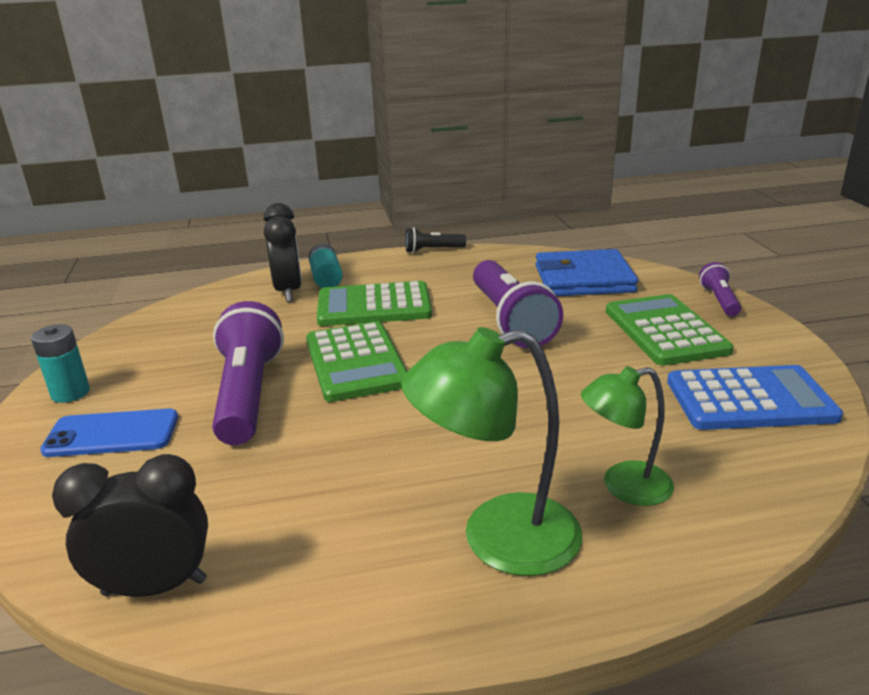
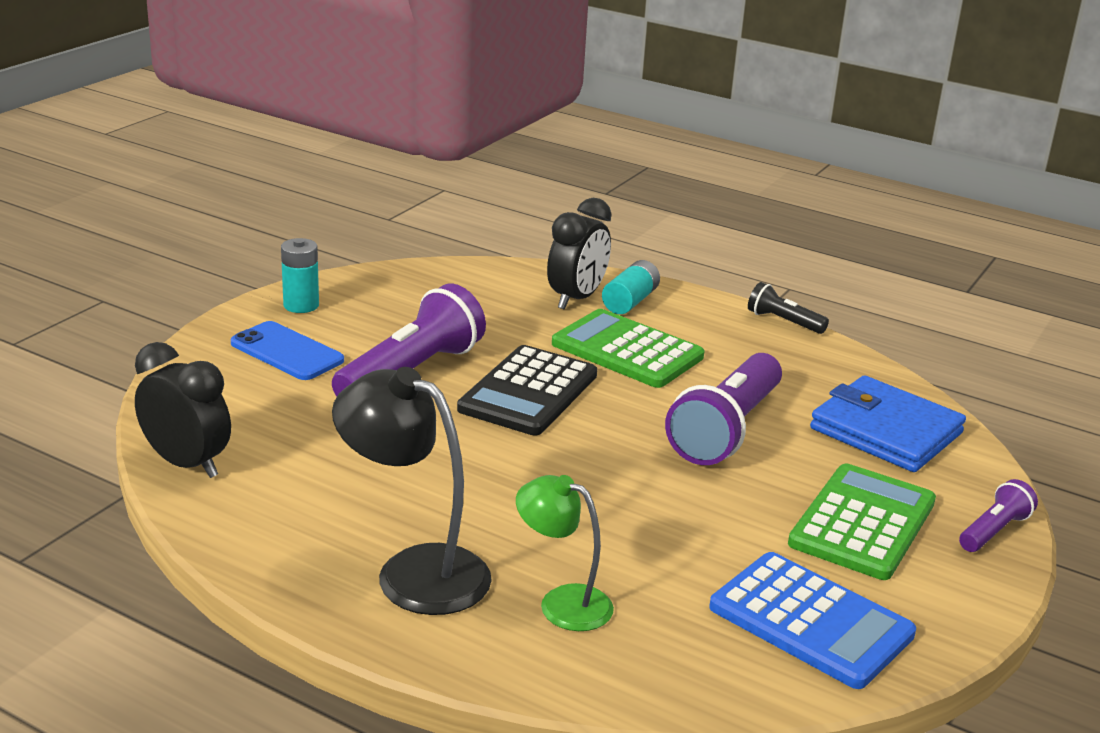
camera: 40 degrees right, 0 degrees up
green calculator [306,321,408,402] -> black calculator [457,345,597,435]
green lamp [401,327,582,576] -> black lamp [332,367,492,615]

